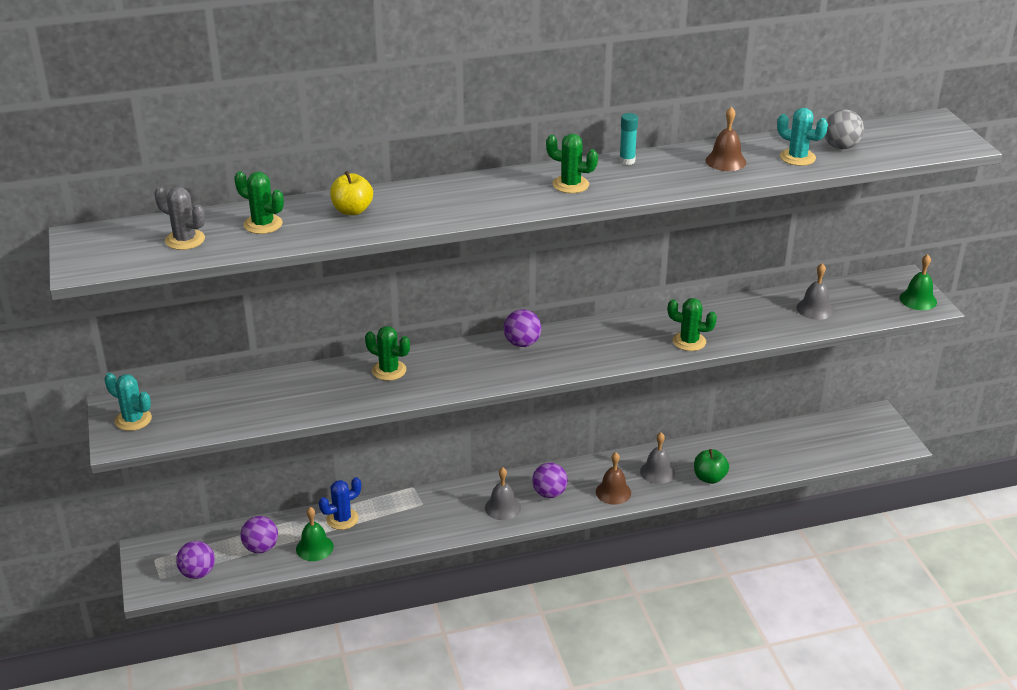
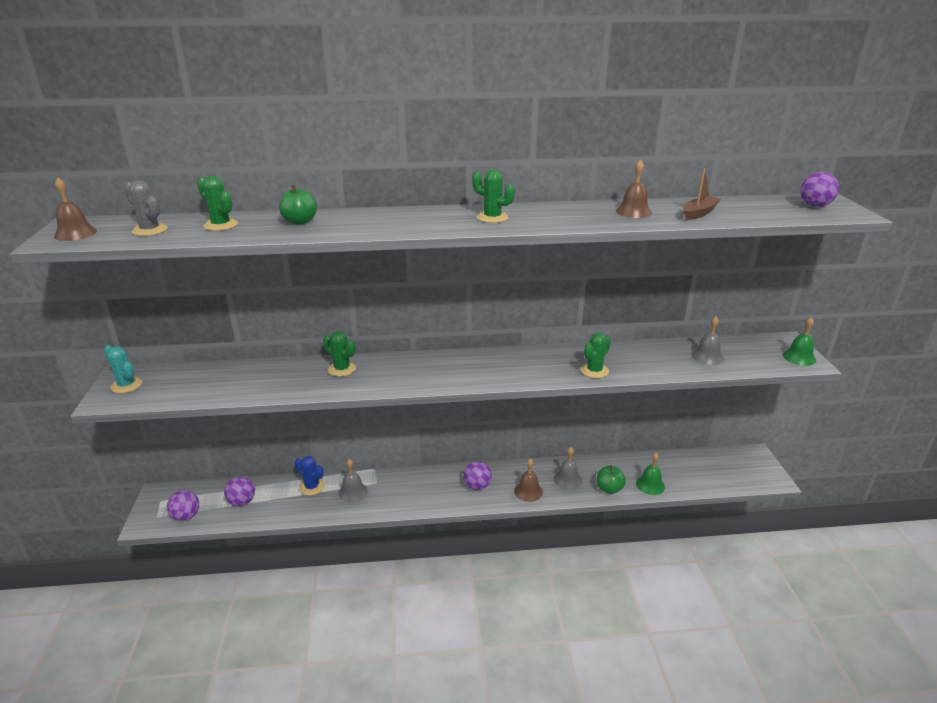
camera: 10 degrees right, 5 degrees down
green bell [296,507,334,561] -> green bell moved to [636,452,665,495]
blue cactus [319,477,361,530] -> blue cactus turned 60 degrees clockwise [295,456,325,496]
yellow apple [330,171,373,215] -> green apple [279,185,317,225]
grey bell [485,467,521,520] -> grey bell moved to [339,459,368,502]
purple ball [504,309,541,347] -> purple ball moved to [800,172,839,207]
turquoise glue stick [619,113,638,165] -> none
green cactus [668,298,717,351] -> green cactus turned 75 degrees counterclockwise [581,333,611,378]
turquoise cactus [777,108,828,166] -> brown boat [683,168,720,220]
grey ball [825,109,864,149] -> none
none -> brown bell [54,178,97,241]

